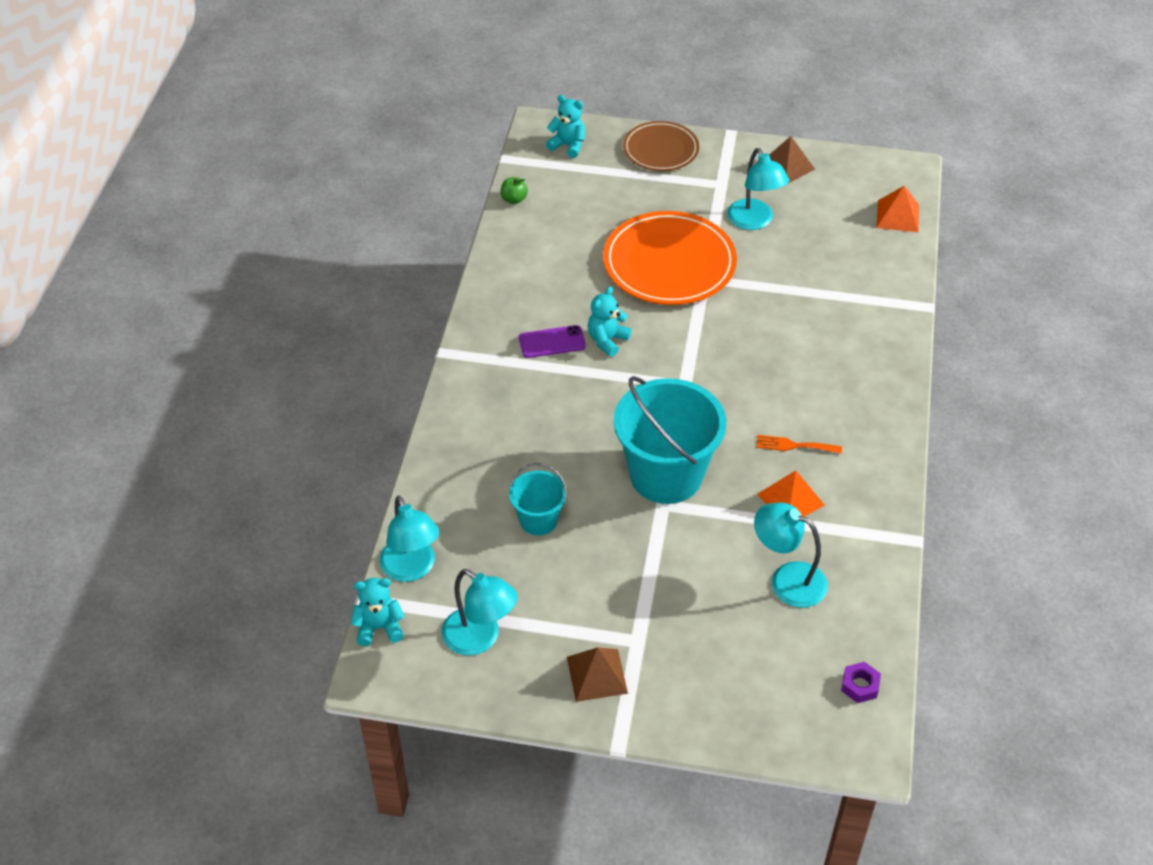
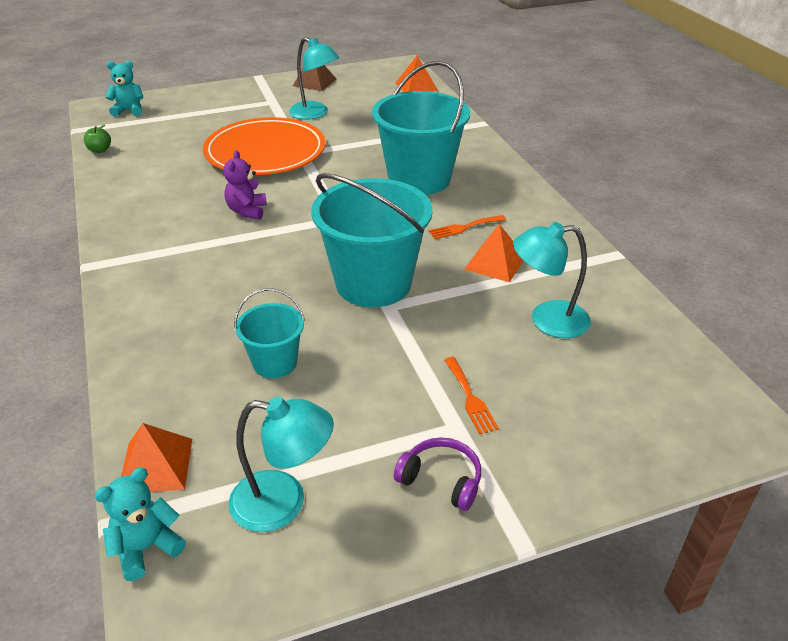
camera: 30 degrees left, 10 degrees down
turquoise lamp [380,496,439,582] -> orange pyramid [121,423,192,492]
purple phone [519,325,586,358] -> none
brown pyramid [567,647,628,702] -> purple headphones [394,437,482,511]
turquoise teddy bear [588,286,631,357] -> purple teddy bear [223,150,267,220]
brown plate [623,121,699,171] -> none
purple nut [841,662,881,703] -> none
none -> turquoise bucket [372,61,470,195]
none -> orange fork [444,357,499,435]

